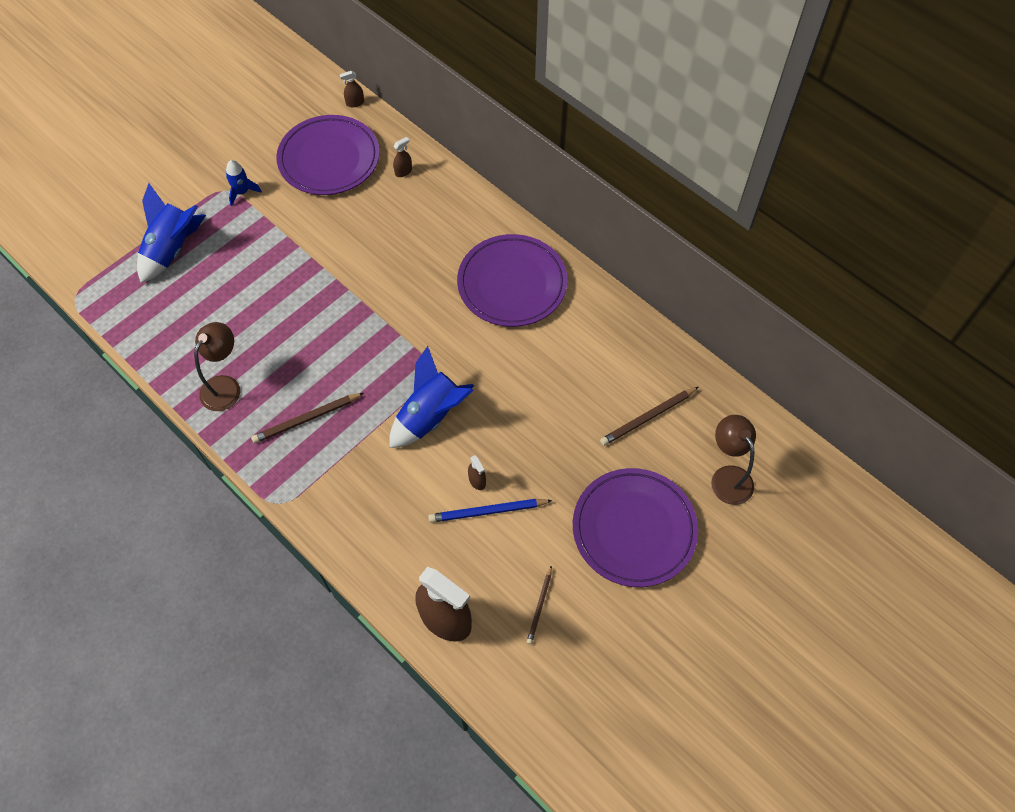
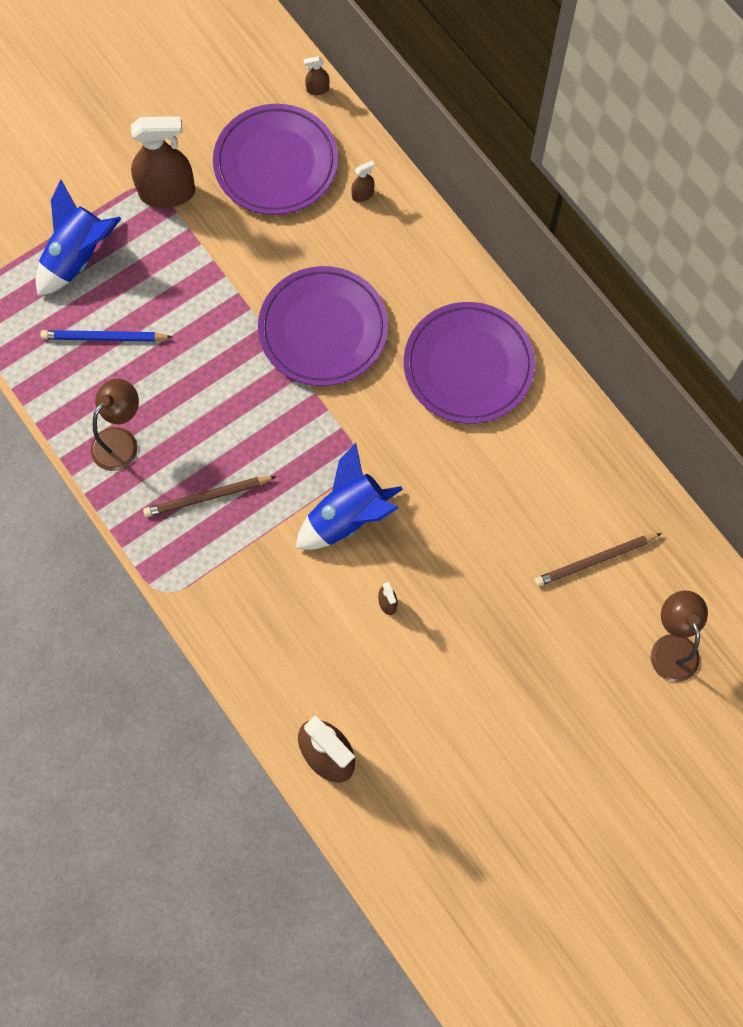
camera: 10 degrees right, 10 degrees up
blue rocket [226,160,262,206] -> brown spray bottle [131,116,195,208]
blue pencil [428,499,553,523] -> blue pencil moved to [41,330,172,342]
brown pencil [527,566,552,644] -> none
purple plate [573,468,698,587] -> purple plate moved to [258,266,388,386]

